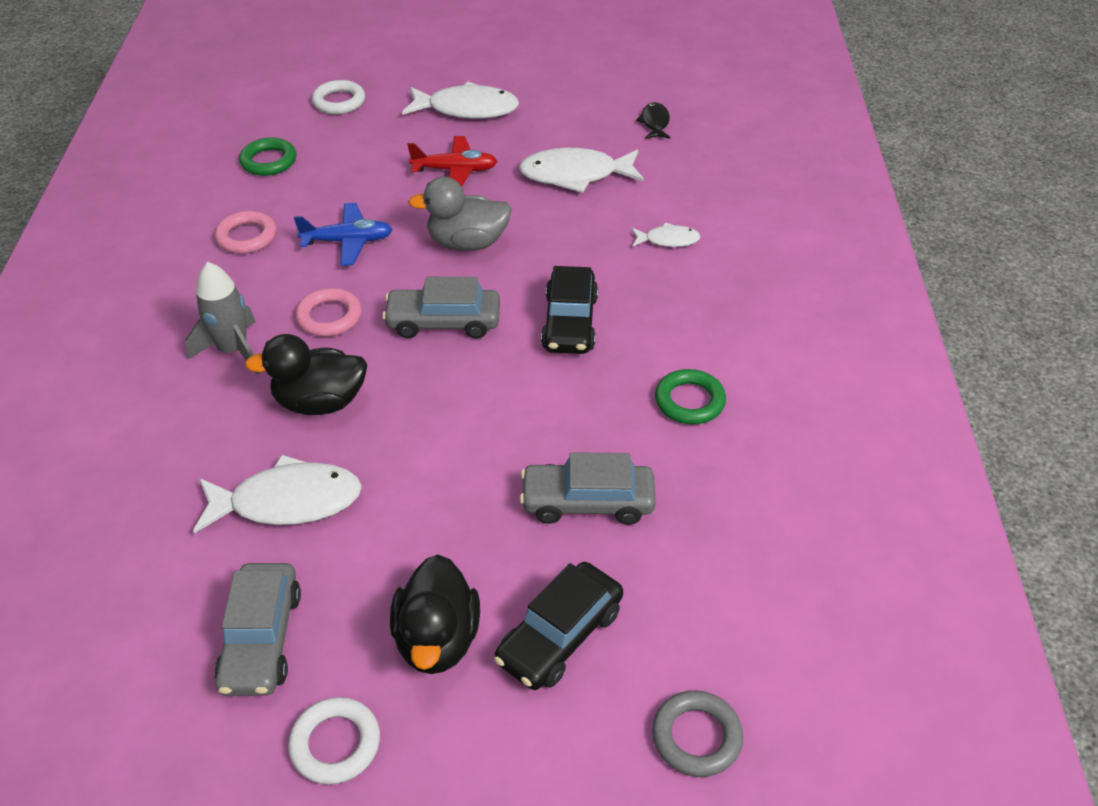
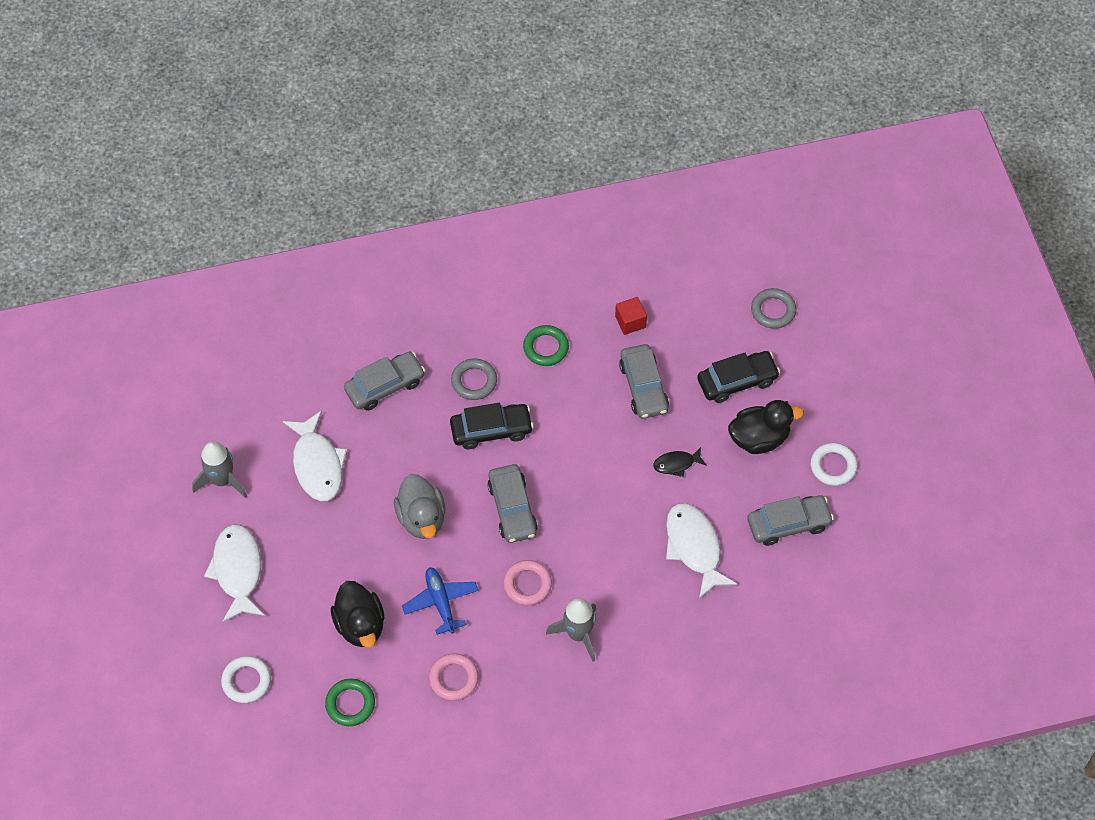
camera: 105 degrees left, 15 degrees up
black duck [245,334,367,415] -> black duck moved to [331,581,384,648]
red plane [407,136,498,187] -> none
black car [494,562,623,690] -> black car turned 45 degrees counterclockwise [697,351,780,403]
white fish [631,222,700,247] -> grey car [344,352,425,411]
black fish [636,102,670,139] -> black fish moved to [653,447,707,477]
none -> grey rocket [192,441,247,498]
none -> grey ring [451,358,497,400]
none -> red cube [615,297,647,335]

